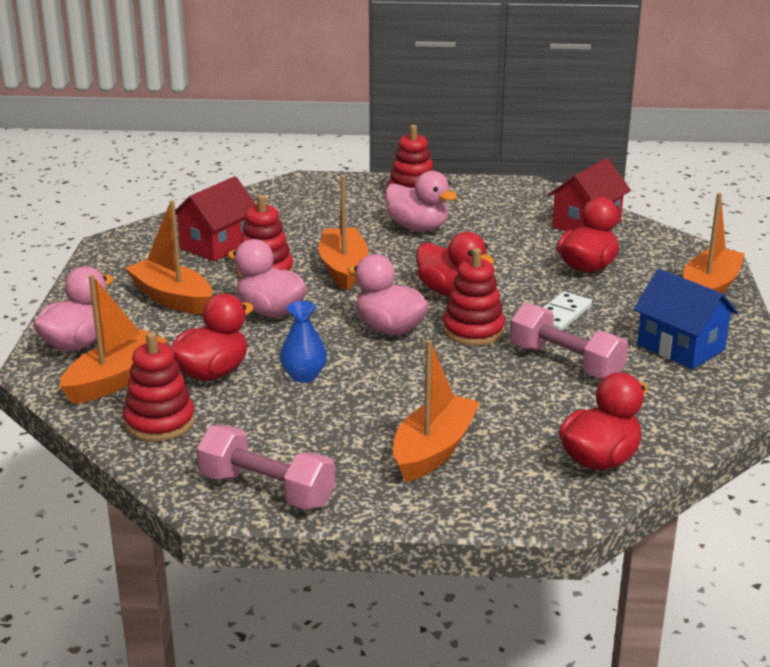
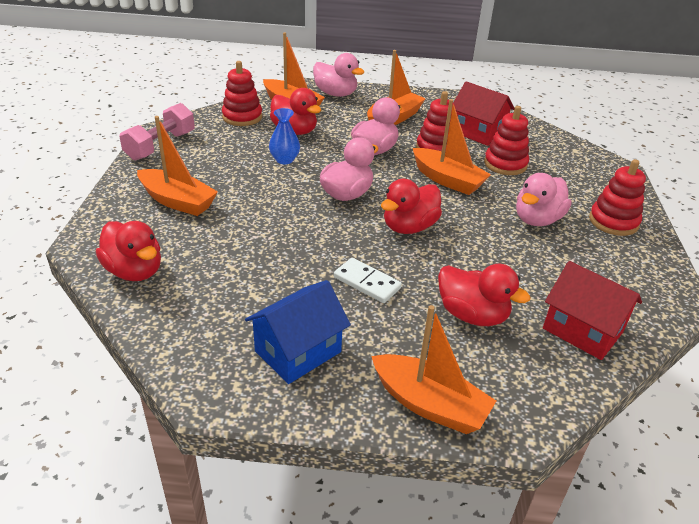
camera: 90 degrees right, 10 degrees up
orange boat [319,175,368,290] -> orange boat turned 45 degrees clockwise [413,99,491,195]
red stacking toy [443,248,505,346] -> red stacking toy moved to [484,106,529,175]
pink dumbbell [510,303,628,379] -> none

